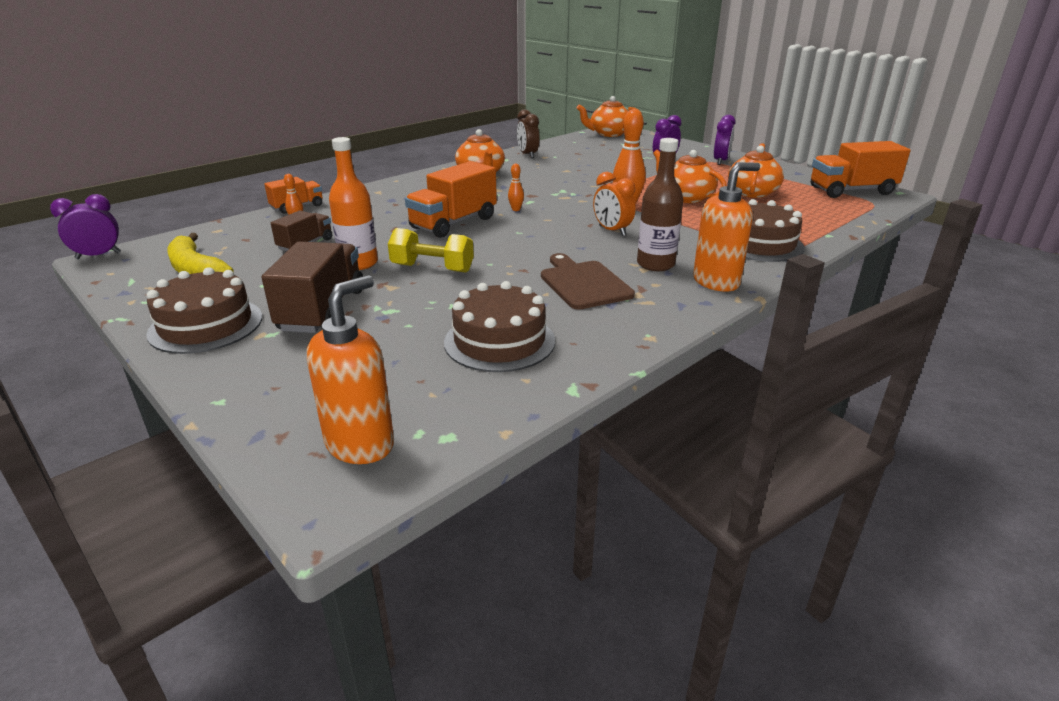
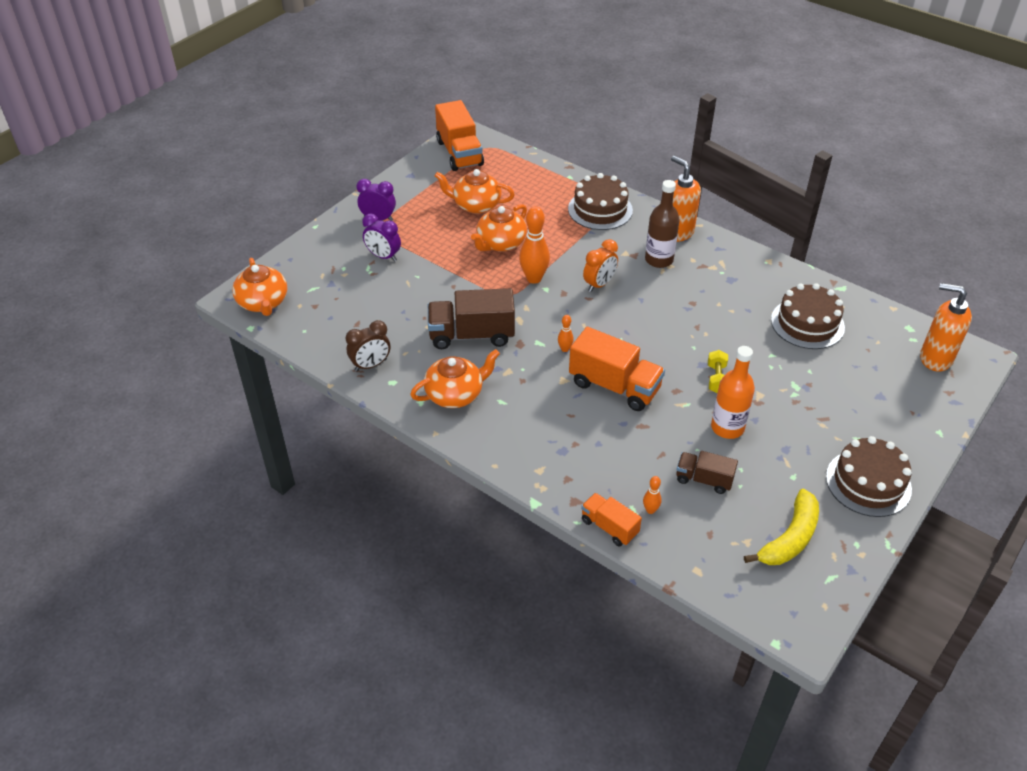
camera: 100 degrees left, 15 degrees up
purple clock [50,194,121,259] -> none
brown truck [262,241,363,333] -> brown truck moved to [428,288,515,349]
yellow dumbbell [388,228,474,273] -> yellow dumbbell [708,350,728,393], size x0.66
brown cutting board [541,253,635,309] -> none

